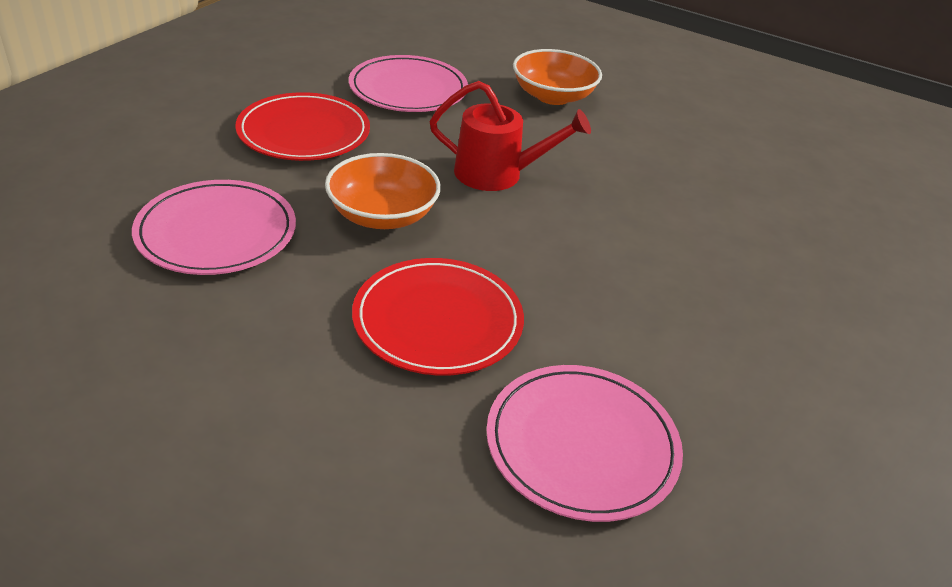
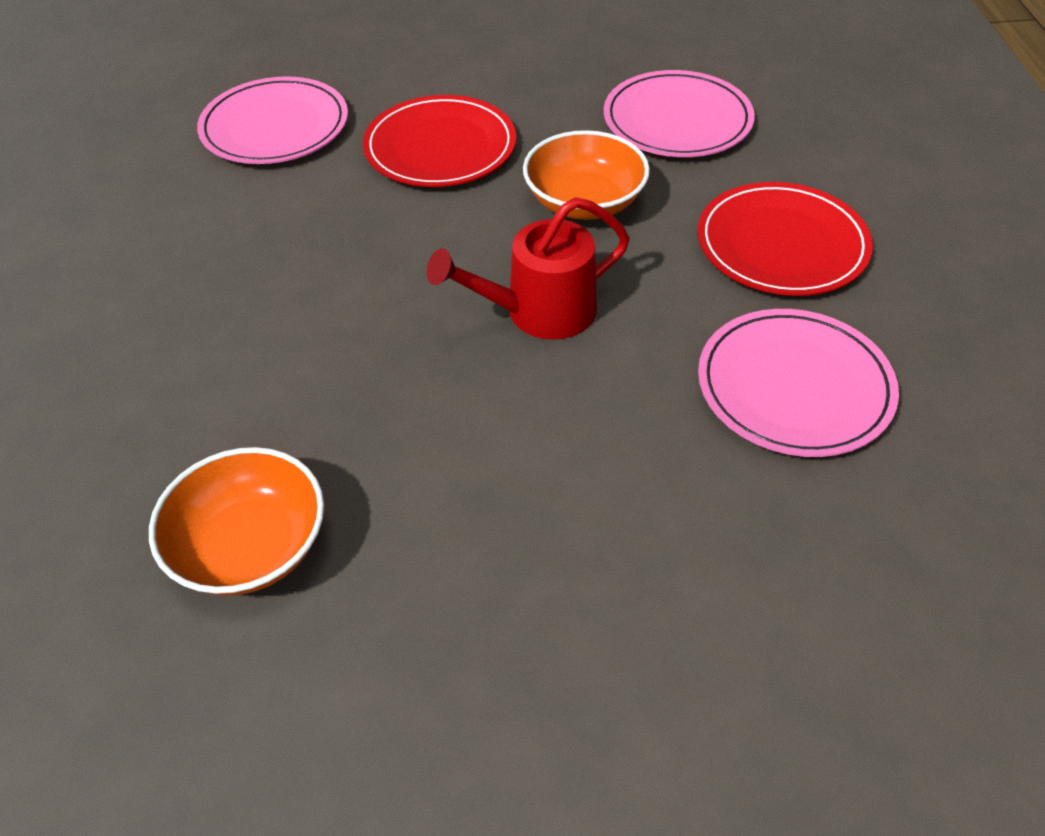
camera: 150 degrees right, 10 degrees up
orange bowl [513,49,602,105] -> orange bowl moved to [149,447,324,596]

